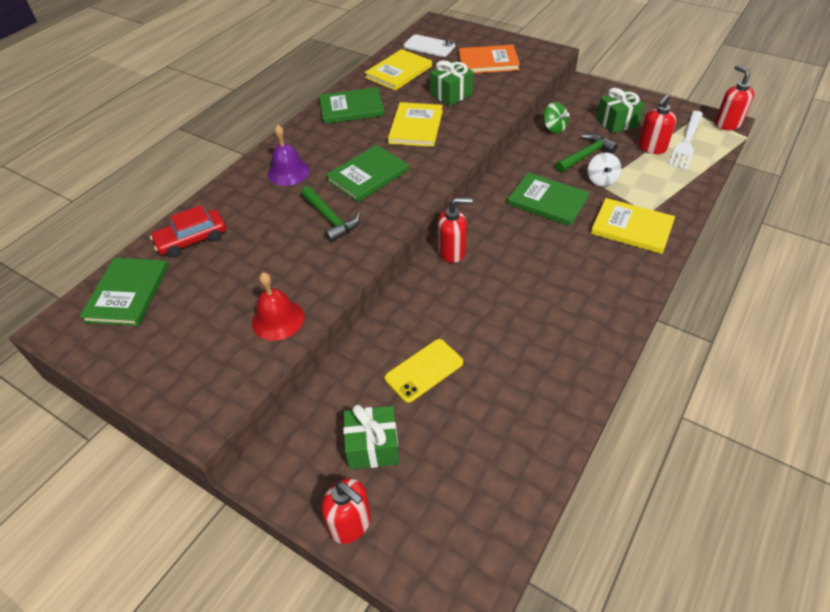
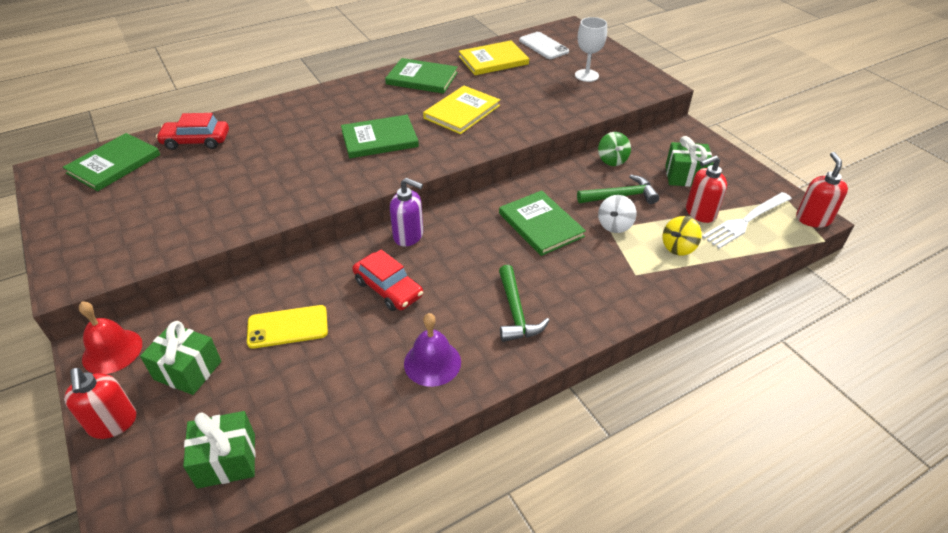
camera: 25 degrees right, 5 degrees down
red bell [252,272,304,341] -> red bell moved to [79,302,142,374]
purple bell [268,124,310,186] -> purple bell moved to [404,313,461,387]
green hammer [301,186,360,242] -> green hammer moved to [499,265,550,342]
green gift [430,60,473,106] -> green gift moved to [183,411,256,489]
red soap dispenser [438,198,472,263] -> purple soap dispenser [390,178,423,246]
orange book [459,45,520,74] -> white goblet [575,17,607,82]
yellow book [591,198,675,254] -> none
none -> red car [352,249,423,311]
none -> yellow spinning top [663,216,702,255]

